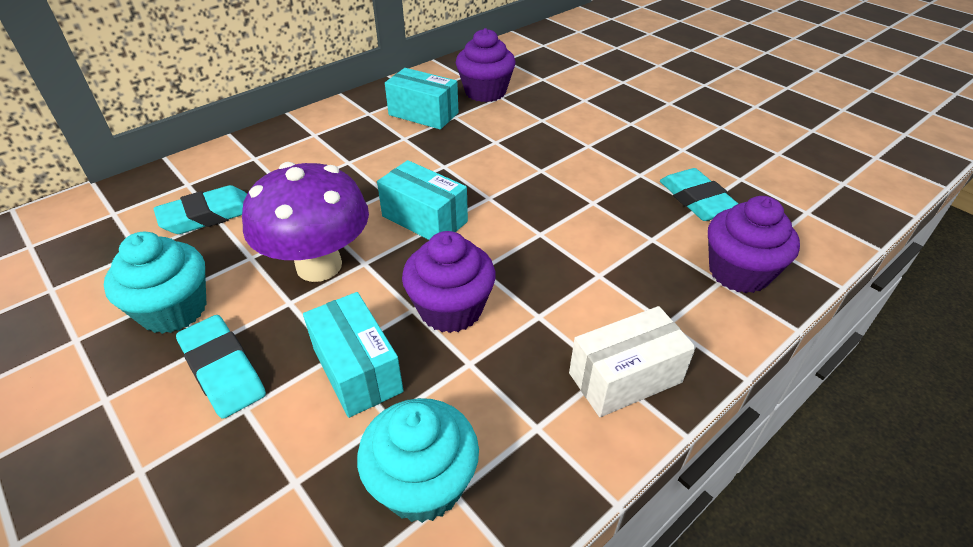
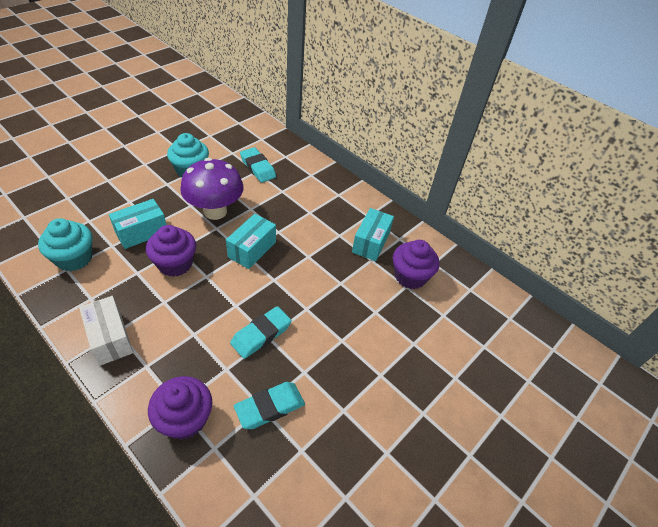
camera: 80 degrees right, 5 degrees up
turquoise eraser [176,315,266,419] -> turquoise eraser moved to [230,306,292,359]

